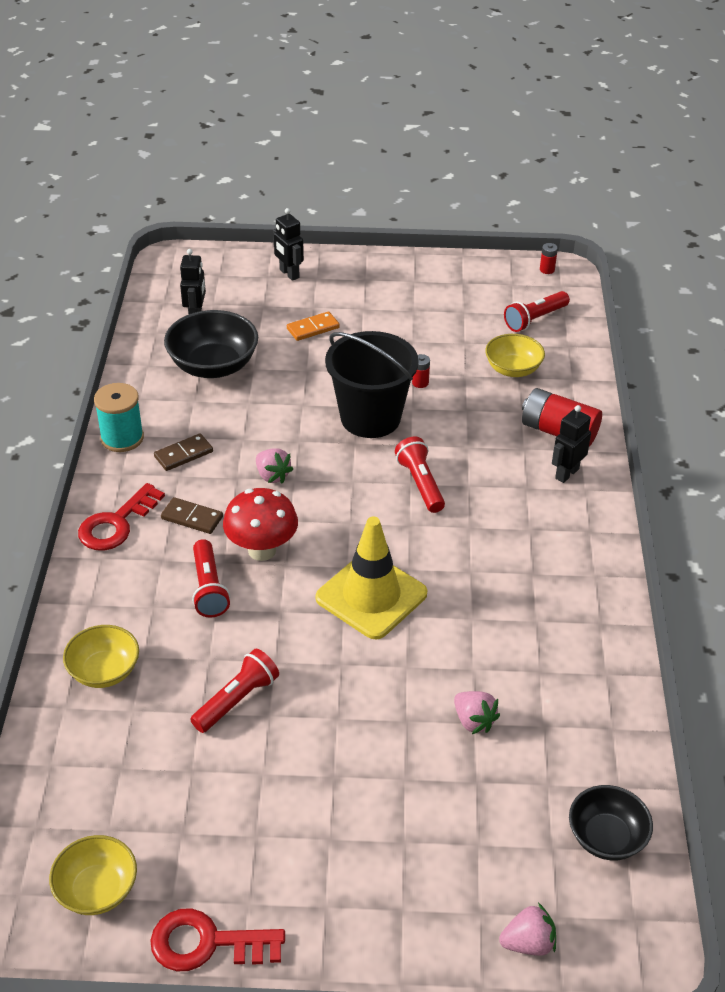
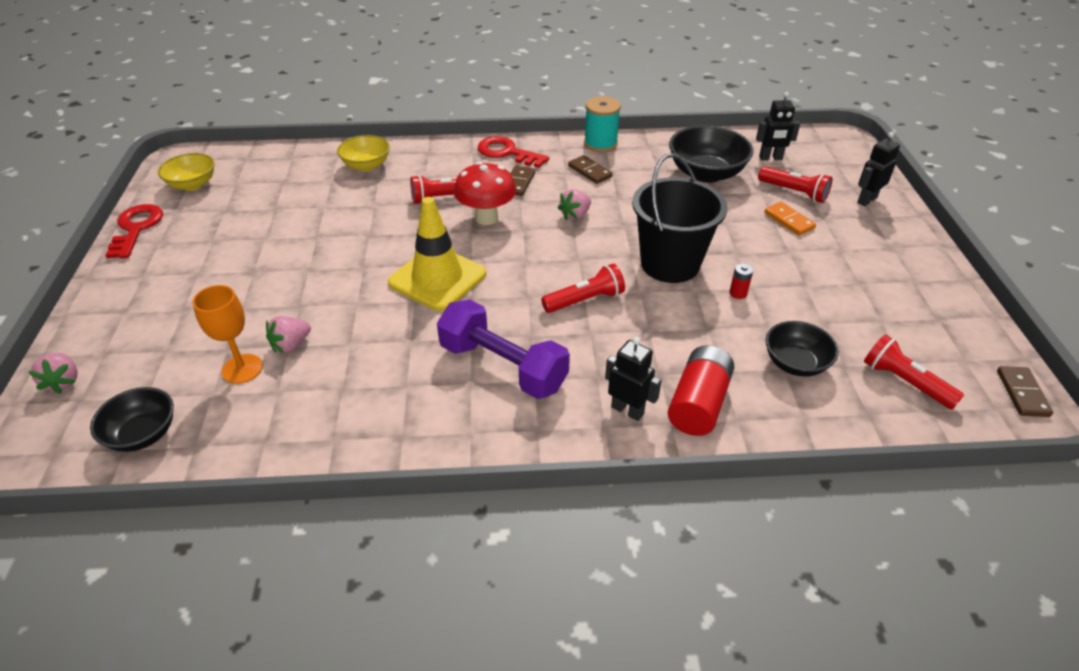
camera: 85 degrees right, 0 degrees up
red flashlight [190,649,279,733] -> red flashlight moved to [758,166,832,203]
yellow bowl [485,334,545,377] -> black bowl [765,321,839,377]
red battery [540,243,558,274] -> brown domino [997,366,1053,417]
none -> orange goblet [193,285,263,384]
none -> purple dumbbell [437,300,570,399]

